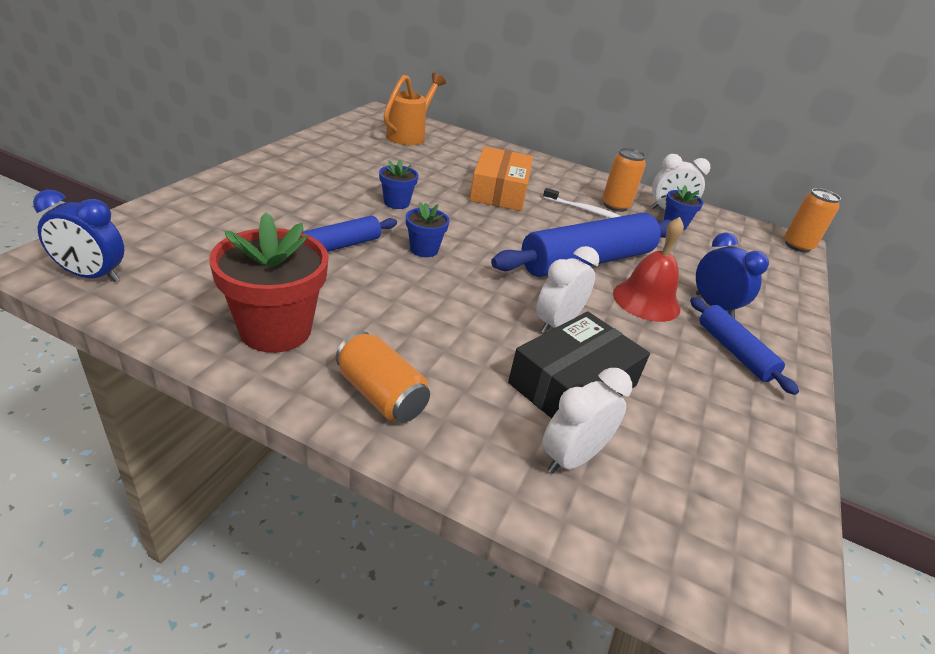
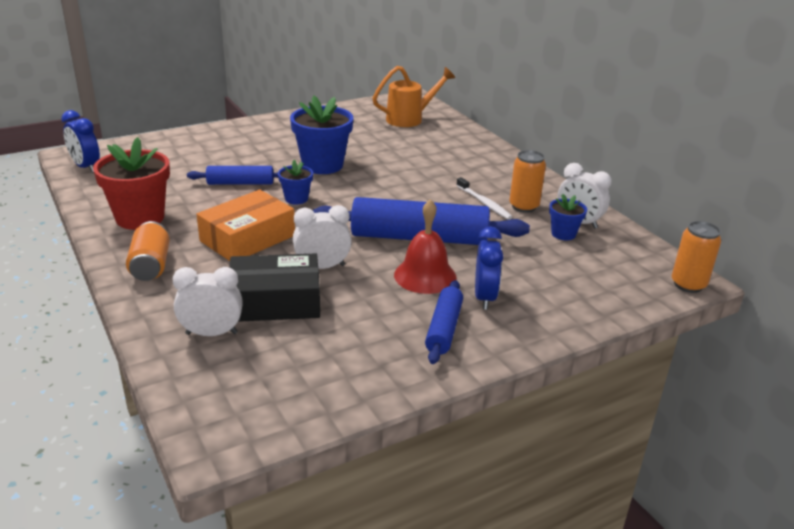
camera: 40 degrees right, 5 degrees down
blue flower pot [379,159,418,209] -> blue flower pot [290,96,353,174], size x1.91
orange box [470,146,533,211] -> orange box moved to [196,190,295,261]

